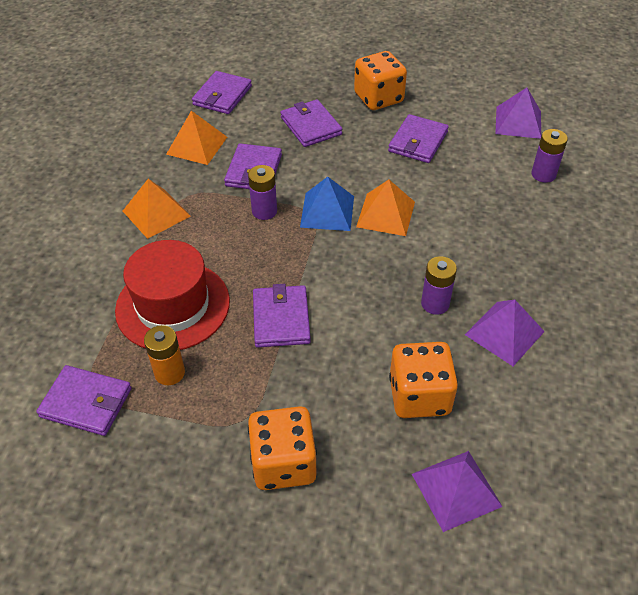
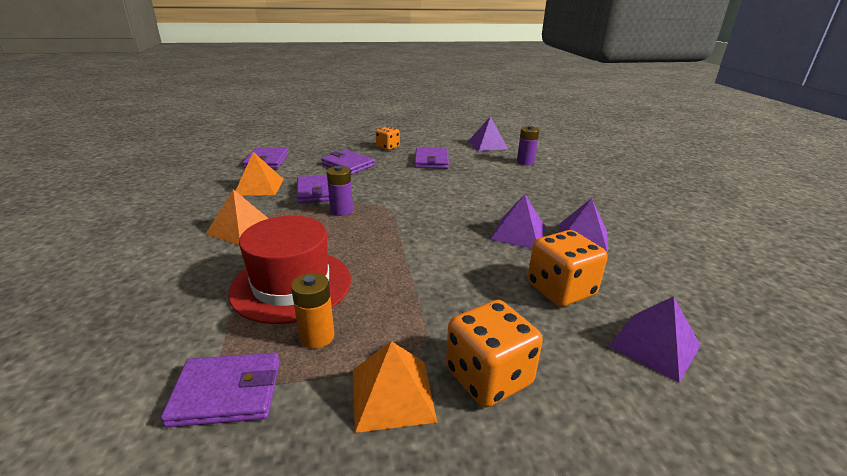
camera: 25 degrees left, 20 degrees down
purple wallet [253,284,311,348] -> none
blue pyramid [300,177,354,231] -> none
orange dice [354,51,407,110] -> orange dice [376,126,400,150], size x0.62
orange pyramid [356,180,415,236] -> orange pyramid moved to [353,341,437,433]
purple battery [421,256,457,315] -> purple pyramid [490,194,546,249]

